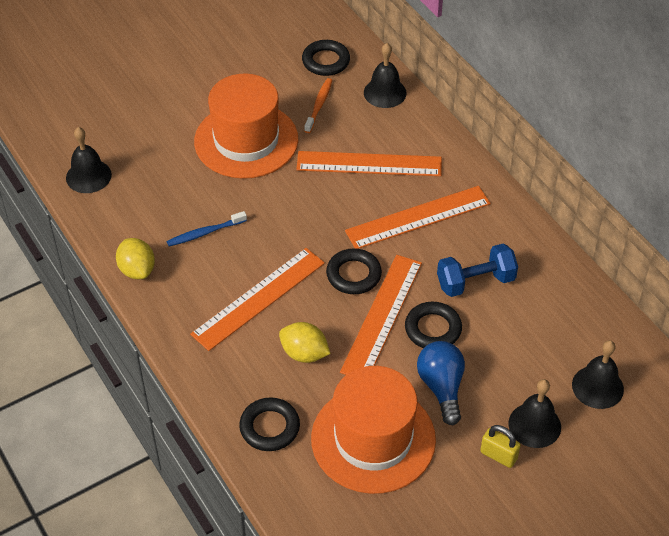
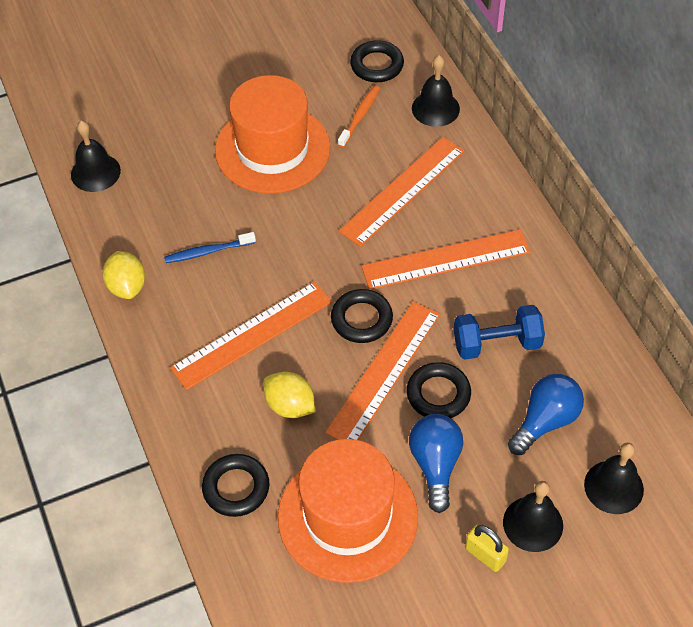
camera: 10 degrees right, 5 degrees up
orange ruler [296,151,442,176] -> orange ruler turned 60 degrees counterclockwise [339,137,465,247]
none -> blue light bulb [508,374,584,455]

